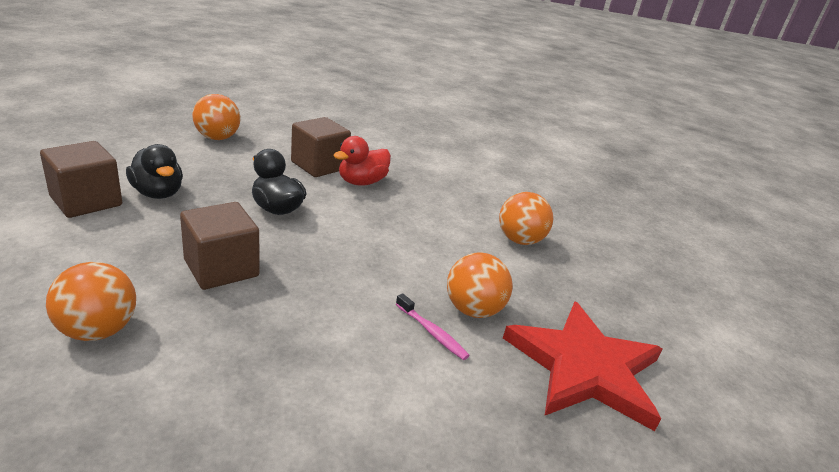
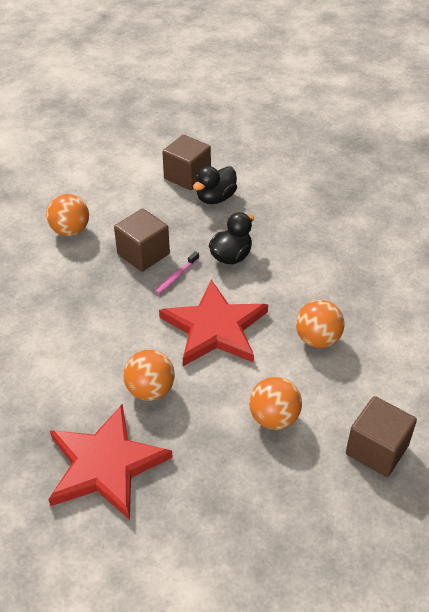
camera: 85 degrees right, 15 degrees up
orange ball [192,94,240,140] -> orange ball moved to [296,300,344,348]
brown cube [291,117,351,177] -> brown cube moved to [346,396,417,477]
red duck [333,136,391,186] -> none
pink toothbrush [396,293,470,360] -> pink toothbrush moved to [155,251,199,294]
none -> red star [159,280,268,366]

